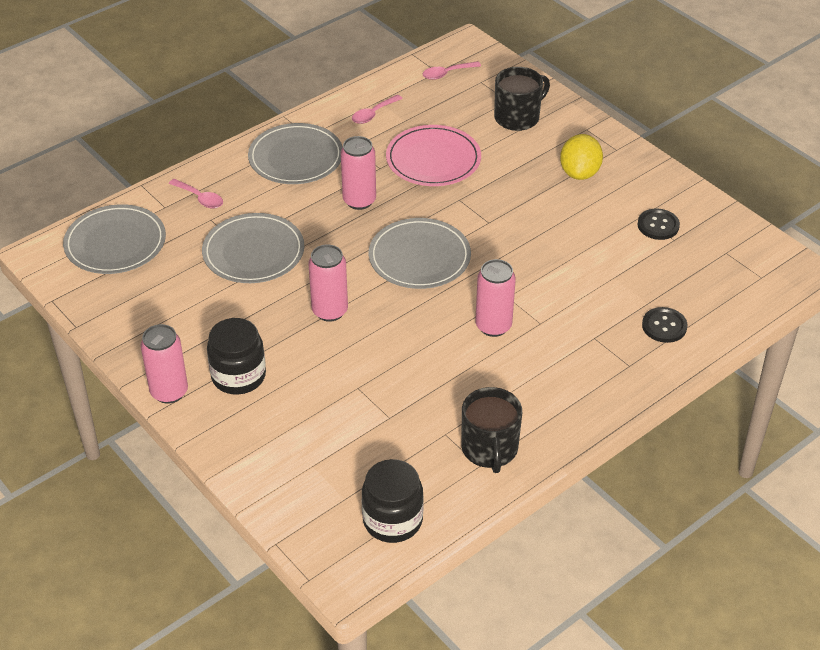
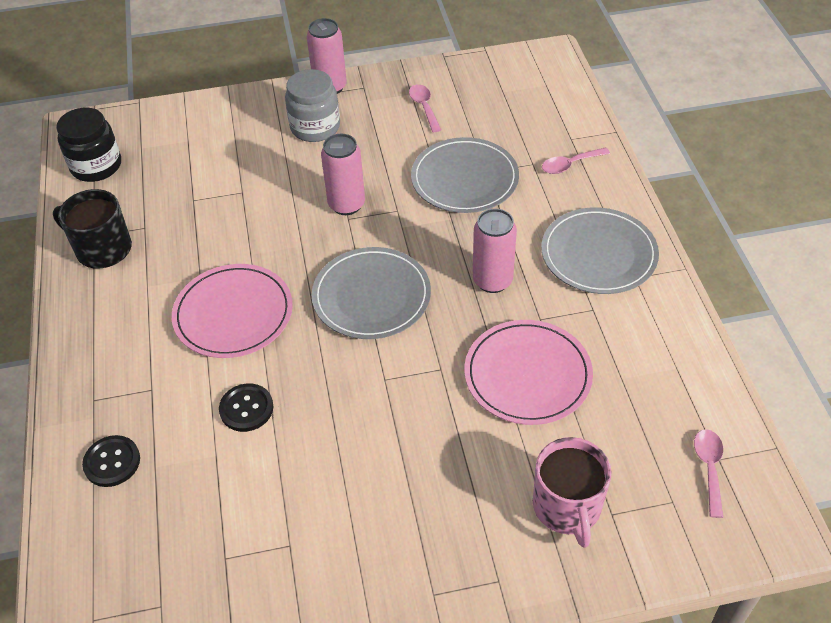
camera: 120 degrees right, 5 degrees up
grey plate [63,204,166,274] -> none
black jar [207,318,266,394] -> grey jar [285,69,340,142]
pink spoon [352,95,403,124] -> pink spoon moved to [409,84,441,132]
pink can [475,259,516,337] -> pink plate [172,264,293,358]
black mug [494,67,550,131] -> pink mug [533,437,612,548]
yellow lemon [560,134,603,180] -> none
black button [637,209,680,240] -> black button moved to [219,383,273,432]

